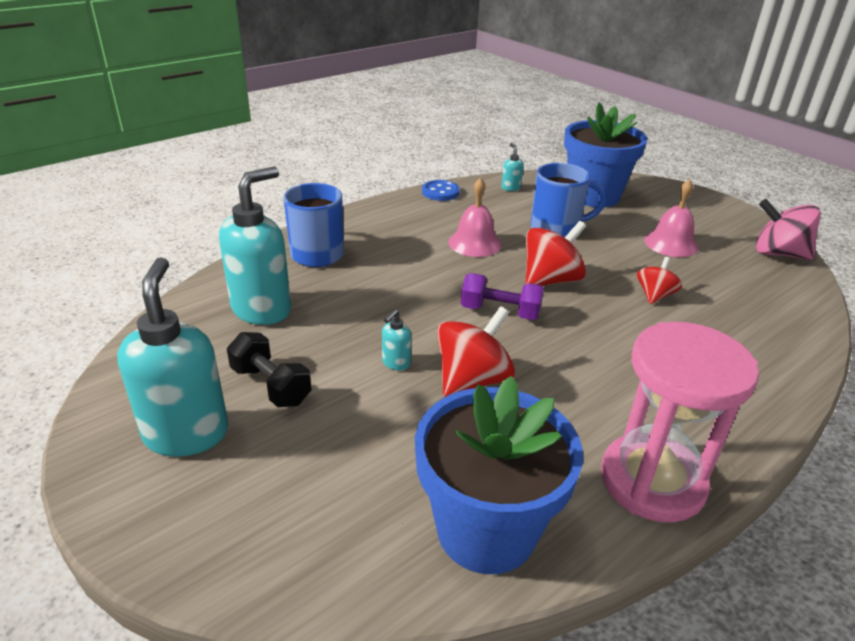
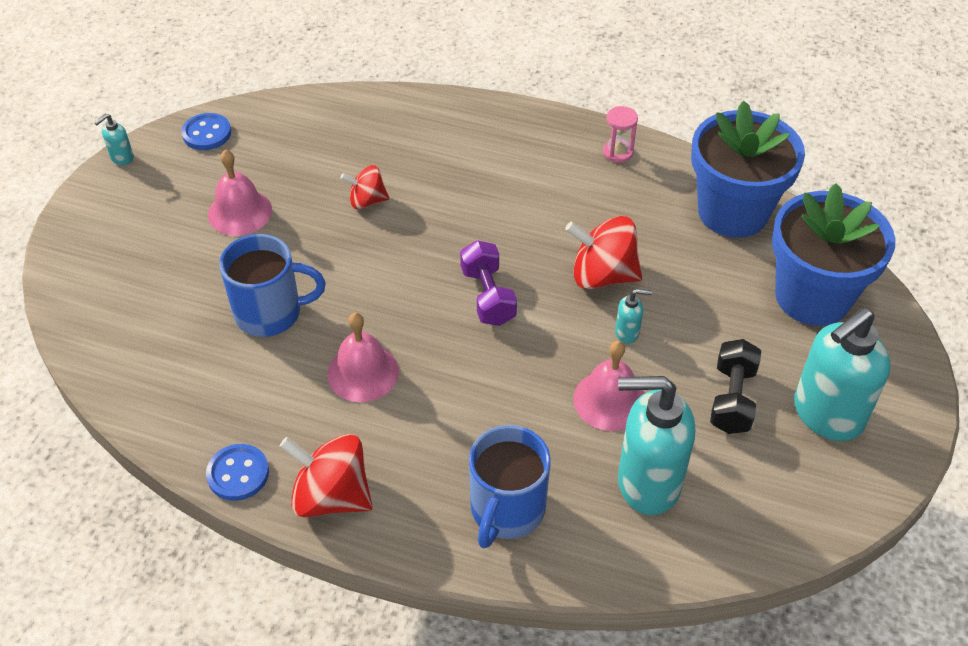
camera: 120 degrees left, 15 degrees up
turquoise soap dispenser [501,143,524,191] -> turquoise soap dispenser moved to [94,114,134,165]
red spinning top [525,221,586,286] -> red spinning top moved to [279,434,373,518]
blue mug [531,163,606,238] -> blue mug turned 120 degrees clockwise [219,234,325,337]
blue flower pot [564,102,647,207] -> blue flower pot moved to [772,183,895,326]
pink hourglass [601,322,759,522] -> pink hourglass [603,106,638,163], size x0.40
pink spinning top [756,199,821,260] -> blue button [181,113,231,150]
none -> pink bell [573,341,645,431]

